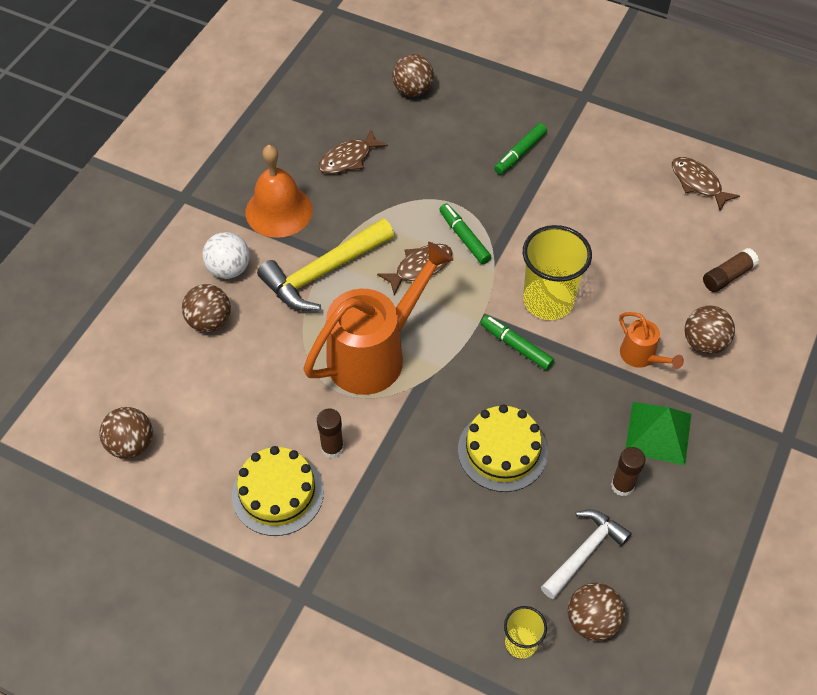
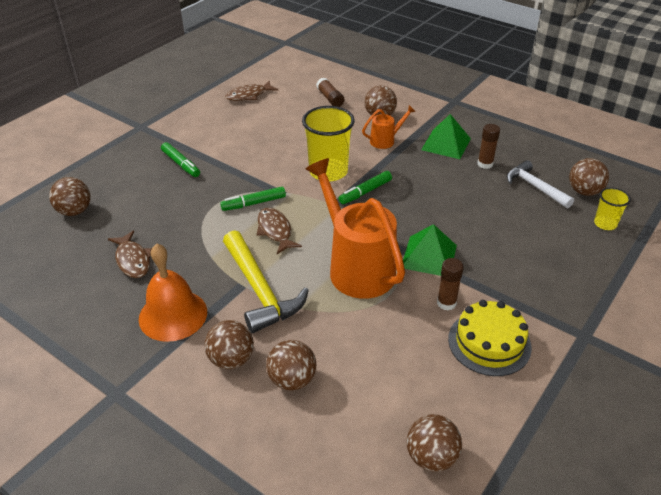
camera: 80 degrees left, 15 degrees down
white ball [202,232,250,279] -> brown ball [205,320,254,369]
yellow cake [458,404,548,492] -> none
none -> green pyramid [403,224,457,276]

